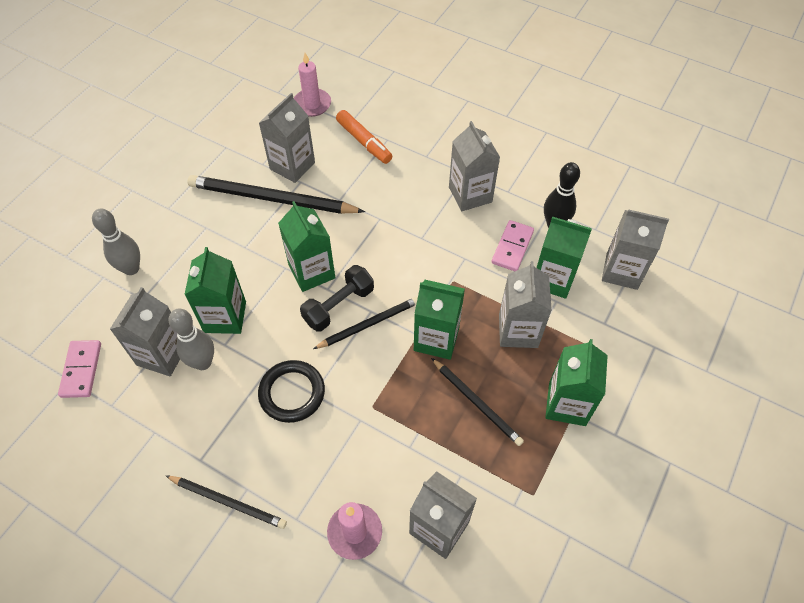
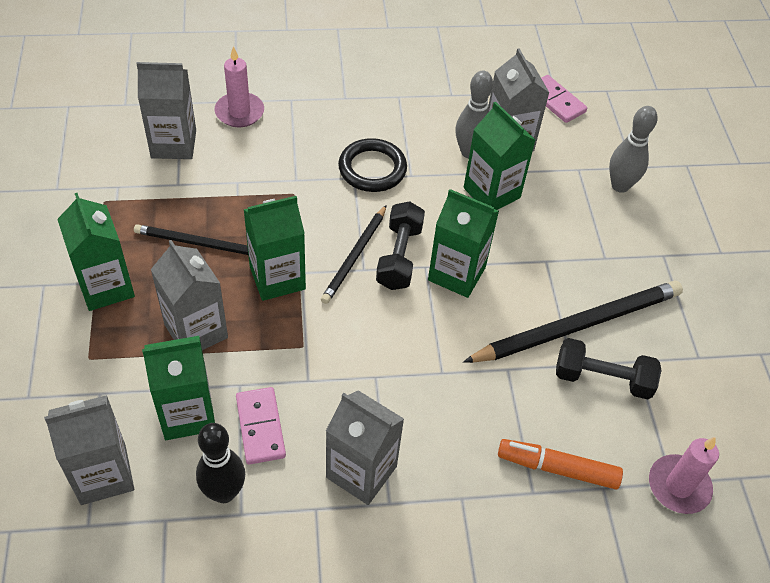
camera: 140 degrees right, 5 degrees down
black pencil [165,475,287,529] -> none
grey carton [259,93,315,183] -> black dumbbell [556,338,662,399]

